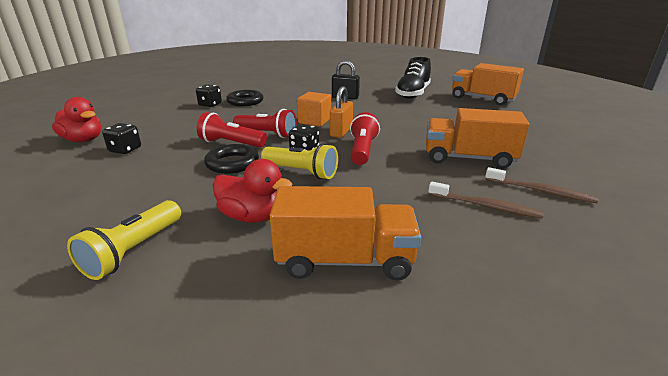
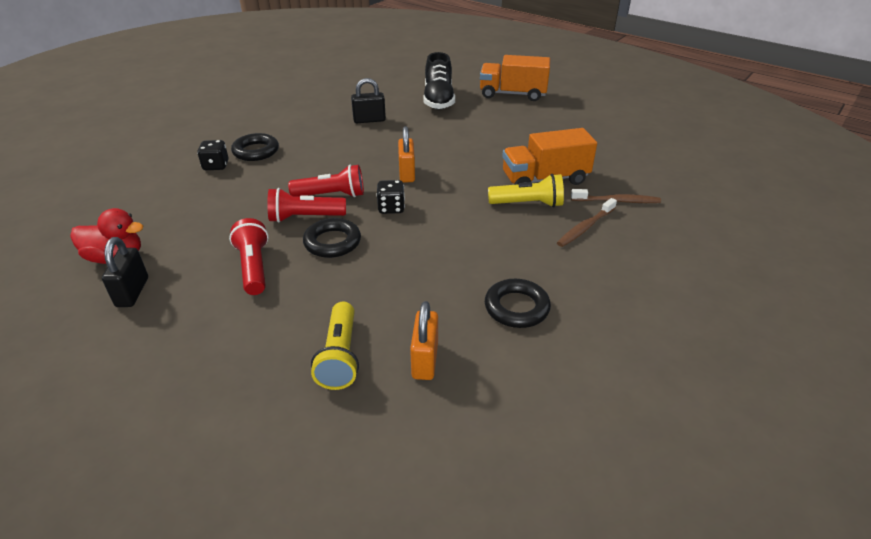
camera: 25 degrees left, 10 degrees up
black dice [102,123,141,154] -> none
red duck [213,159,292,223] -> none
yellow flashlight [261,143,338,180] -> yellow flashlight moved to [488,174,564,207]
orange truck [270,186,421,281] -> black ring [485,279,551,328]
orange cube [297,92,331,126] -> none
red flashlight [350,112,380,165] -> red flashlight moved to [229,218,269,295]
brown toothbrush [428,181,544,219] -> brown toothbrush turned 135 degrees clockwise [557,198,617,247]
none -> black padlock [102,237,148,307]
none -> orange padlock [410,301,438,380]

